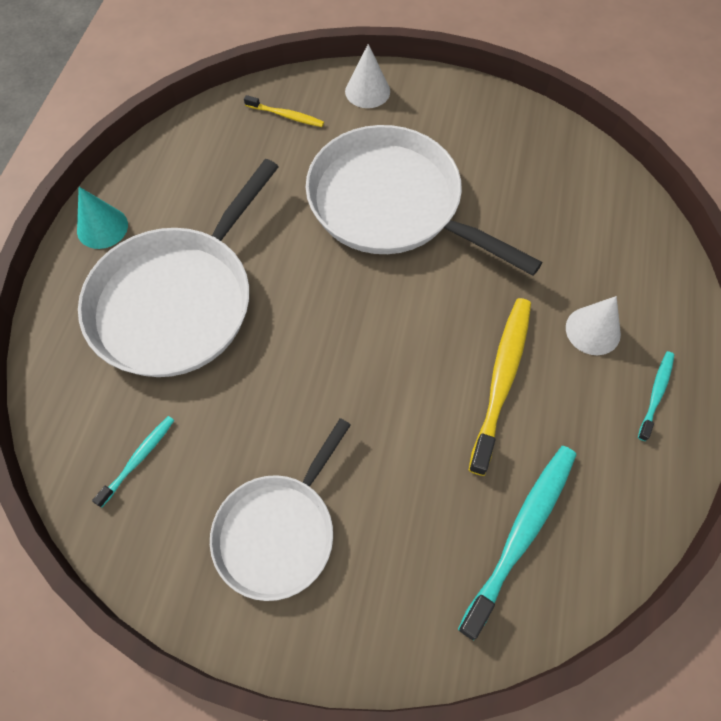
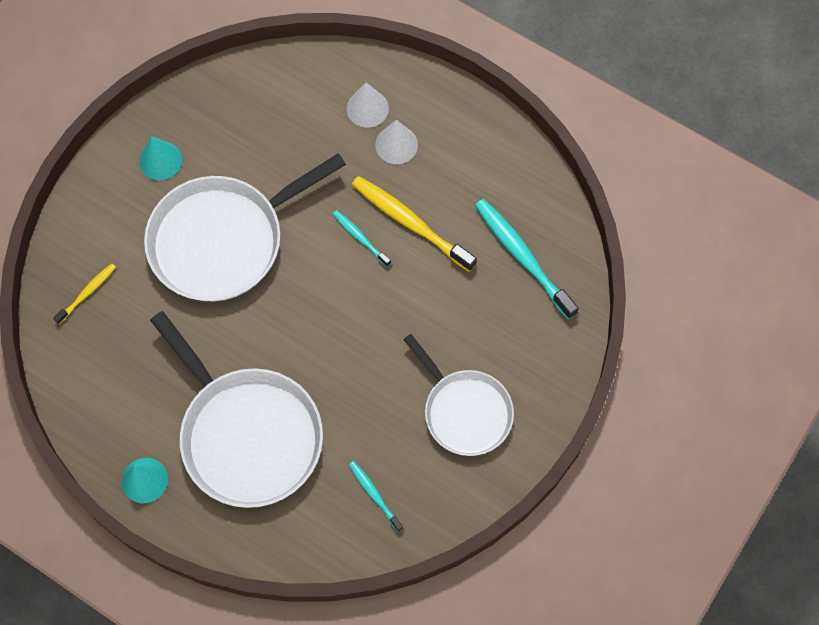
camera: 70 degrees left, 5 degrees up
white cone [345,44,390,108] -> white cone moved to [347,83,389,128]
turquoise toothbrush [638,351,674,441] -> turquoise toothbrush moved to [333,210,391,267]
none -> turquoise cone [139,136,182,180]

